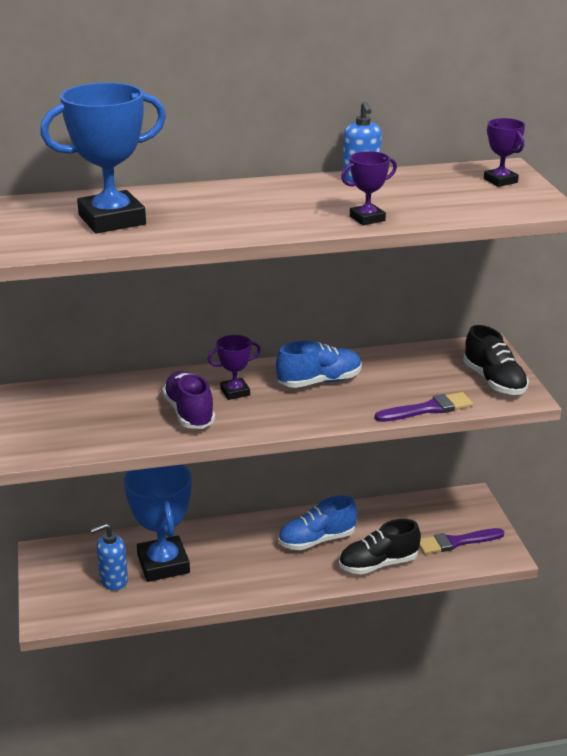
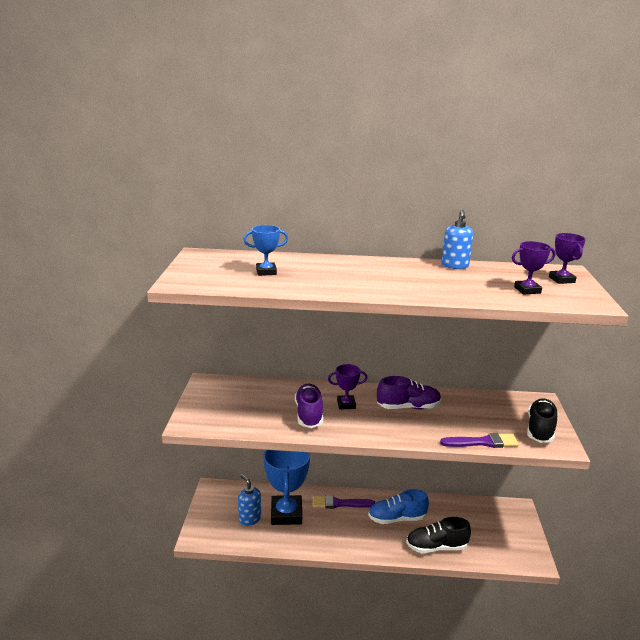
camera: 15 degrees right, 5 degrees down
blue trophy [40,83,166,233] -> blue trophy [243,225,288,276], size x0.50
blue soap dispenser [90,523,128,590] -> blue soap dispenser turned 60 degrees clockwise [238,474,261,526]
blue shoe [276,341,362,388] -> purple shoe [377,376,441,409]
purple trophy [341,151,397,225] -> purple trophy moved to [512,241,555,295]
purple brush [419,528,504,554] -> purple brush moved to [313,495,375,509]
black shoe [463,325,529,395] -> black shoe turned 150 degrees counterclockwise [527,398,558,443]

